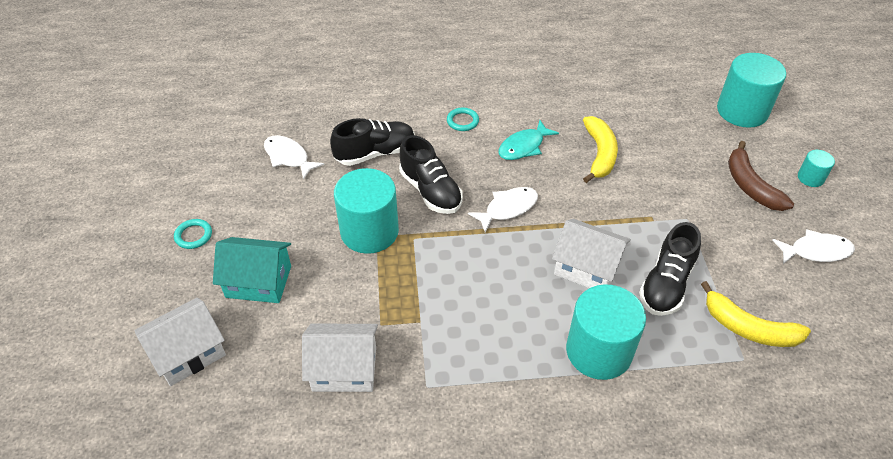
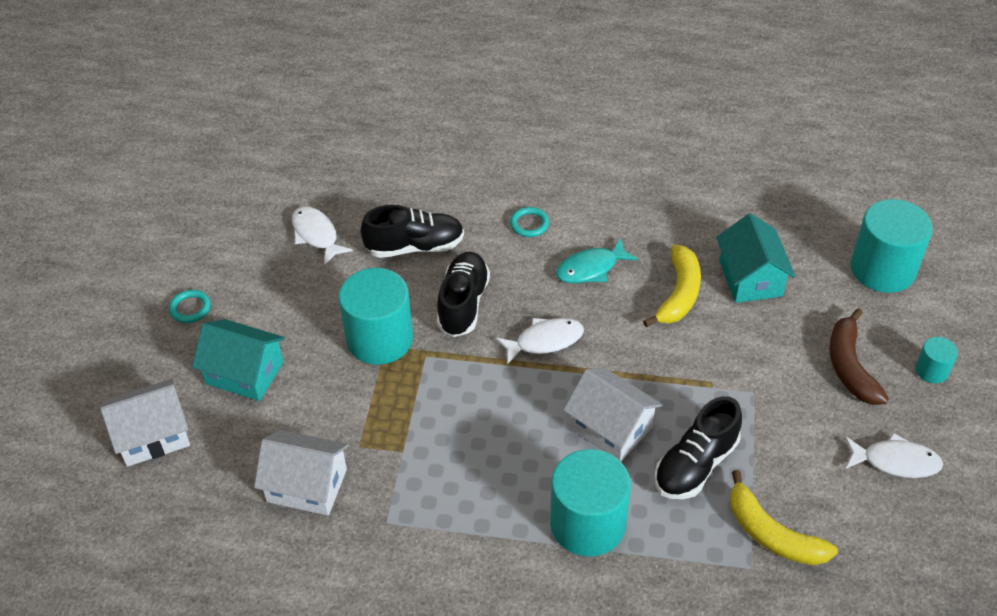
camera: 15 degrees right, 0 degrees up
black shoe [399,135,463,214] -> black shoe turned 150 degrees counterclockwise [437,252,490,337]
none -> turquoise house [716,213,796,303]

